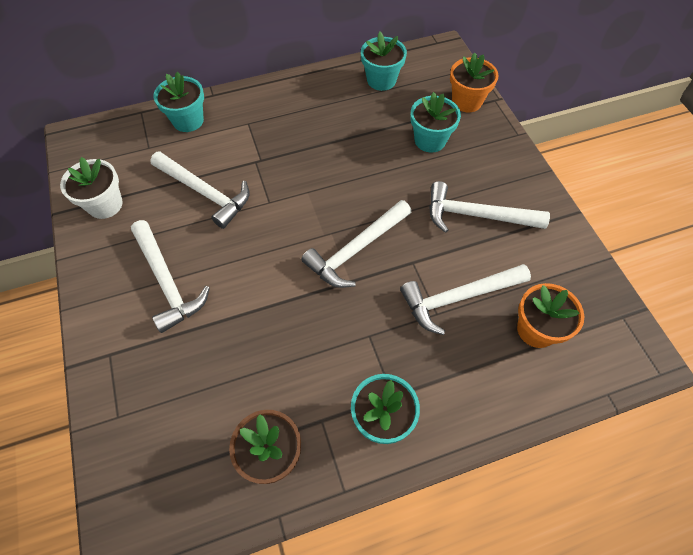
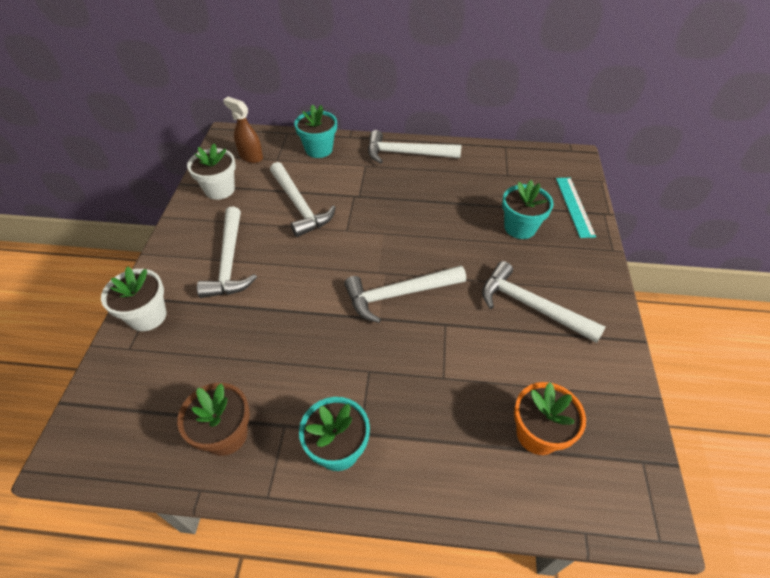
camera: 25 degrees right, 10 degrees down
turquoise flower pot [361,32,407,91] -> none
white hammer [400,264,531,335] -> white hammer moved to [368,130,461,163]
orange flower pot [450,52,499,112] -> turquoise ruler [556,178,596,238]
none -> white flower pot [101,266,166,331]
none -> brown spray bottle [223,97,263,163]

